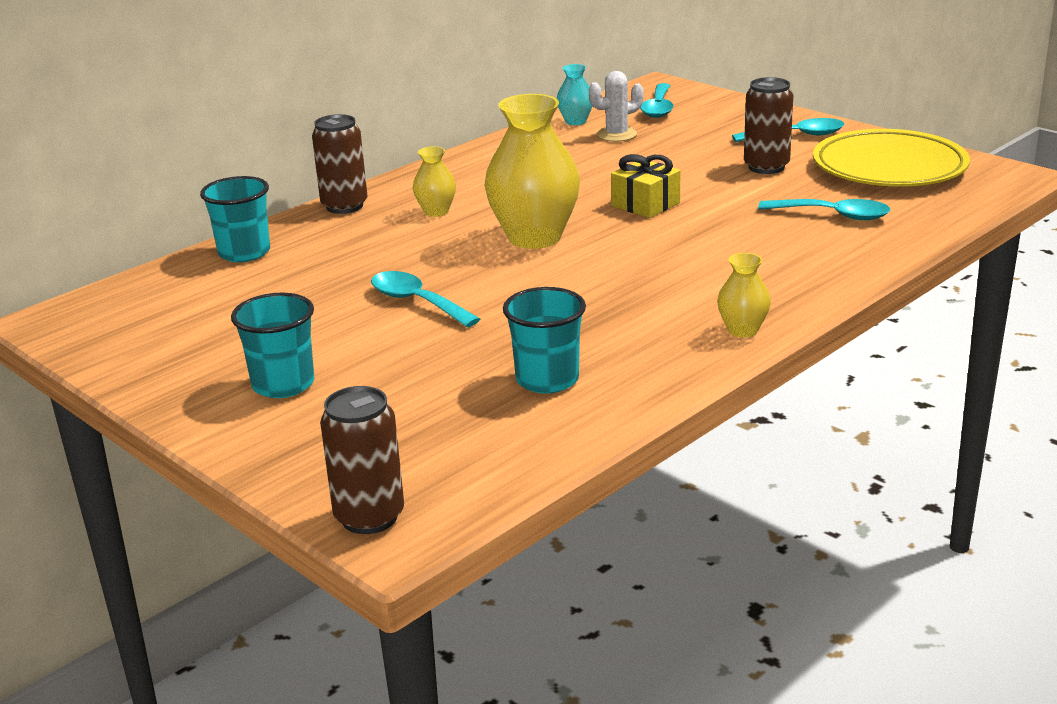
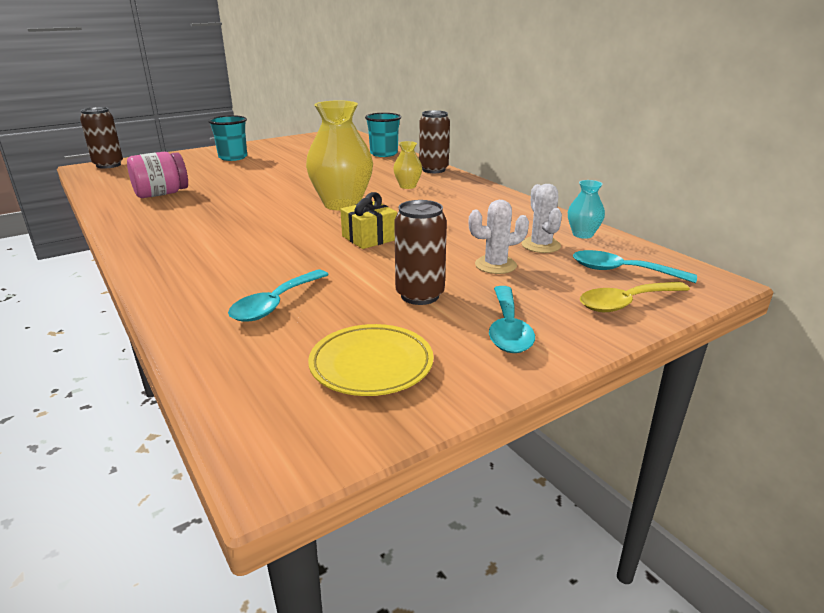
camera: 100 degrees right, 0 degrees up
turquoise spoon [371,271,480,327] -> none
turquoise cup [503,287,586,394] -> pink jar [127,152,188,198]
yellow vase [717,253,771,338] -> none
yellow plate [813,129,970,187] -> yellow plate [308,324,434,396], size x0.63
none -> white cactus [469,200,529,274]
none -> yellow spoon [580,282,690,312]

